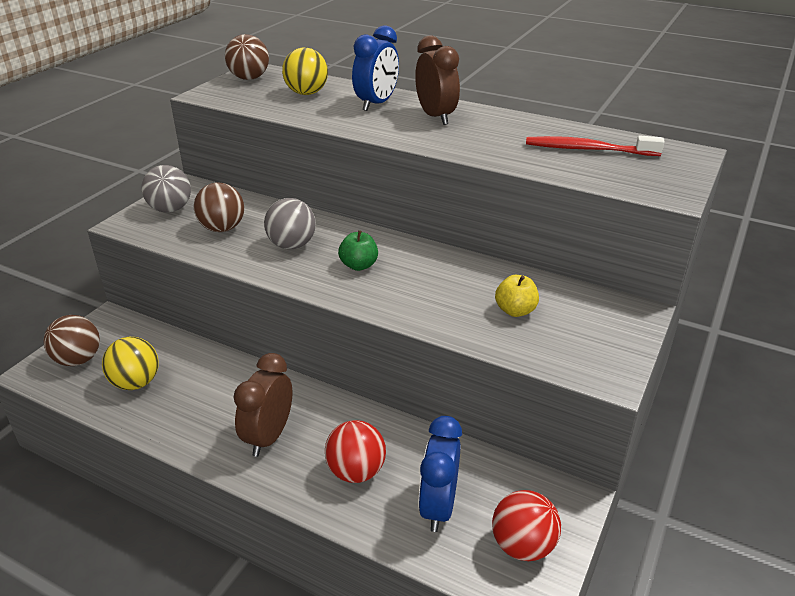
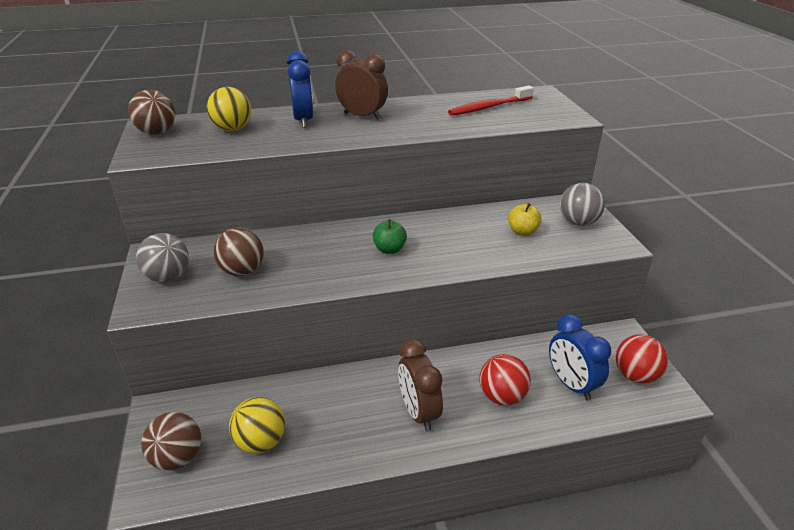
camera: 40 degrees left, 0 degrees up
grey ball [264,198,316,249] -> grey ball moved to [560,183,605,226]

